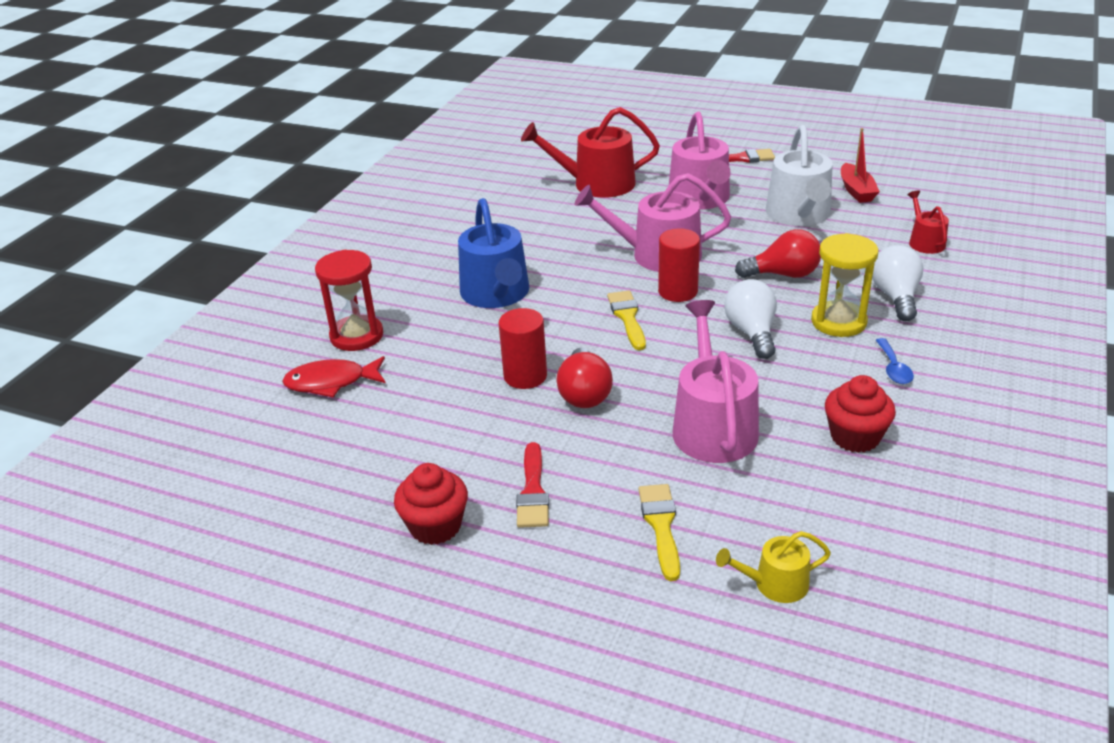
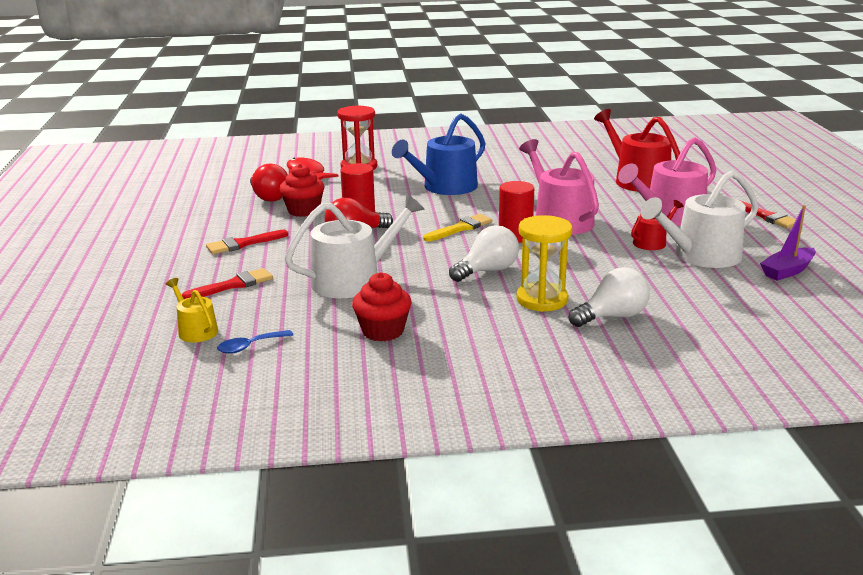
camera: 60 degrees right, 10 degrees down
red cupcake [394,463,468,545] -> red cupcake moved to [279,164,324,217]
yellow brush [639,484,680,581] -> red brush [182,268,273,299]
pink watering can [673,300,759,463] -> white watering can [285,194,424,298]
red light bulb [735,229,821,278] -> red light bulb moved to [250,163,288,202]
red boat [841,128,880,203] -> purple boat [760,205,816,281]
blue spoon [876,338,914,384] -> blue spoon moved to [217,330,293,354]
red watering can [907,191,949,254] -> red watering can moved to [631,200,684,250]

